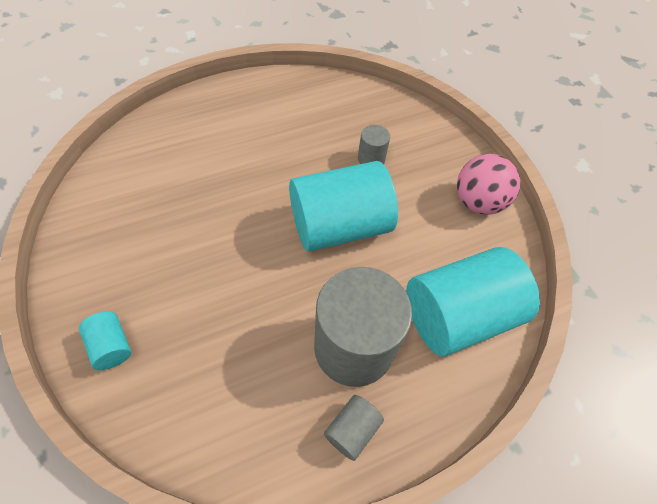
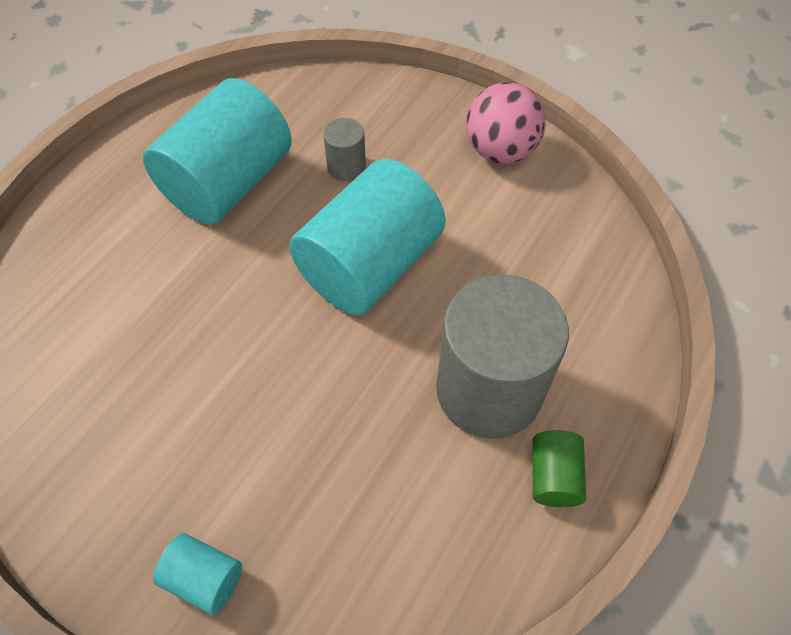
camera: 30 degrees left, 0 degrees up
grey cylinder [324,395,384,461] -> green cylinder [532,430,586,507]
turquoise cylinder [406,247,540,357] -> turquoise cylinder moved to [143,78,292,225]

